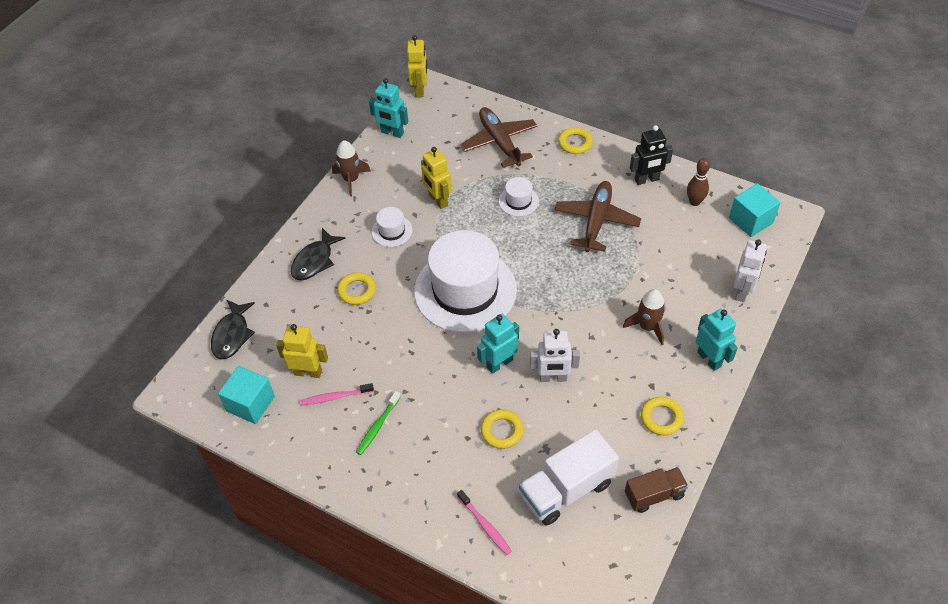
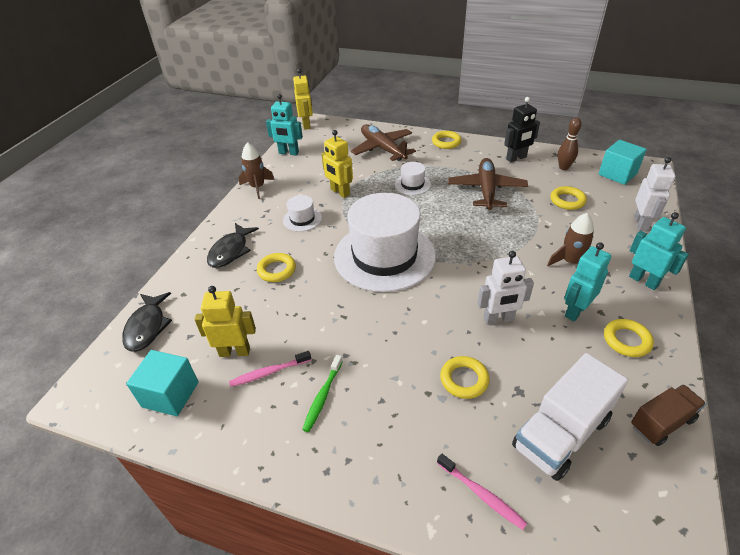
camera: 10 degrees left, 10 degrees down
turquoise robot [477,314,519,374] -> turquoise robot moved to [564,242,611,321]
none -> yellow ring [550,186,587,210]

